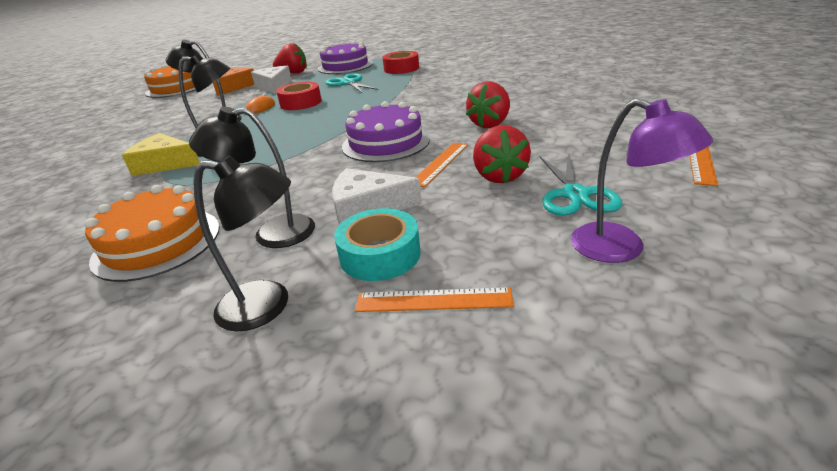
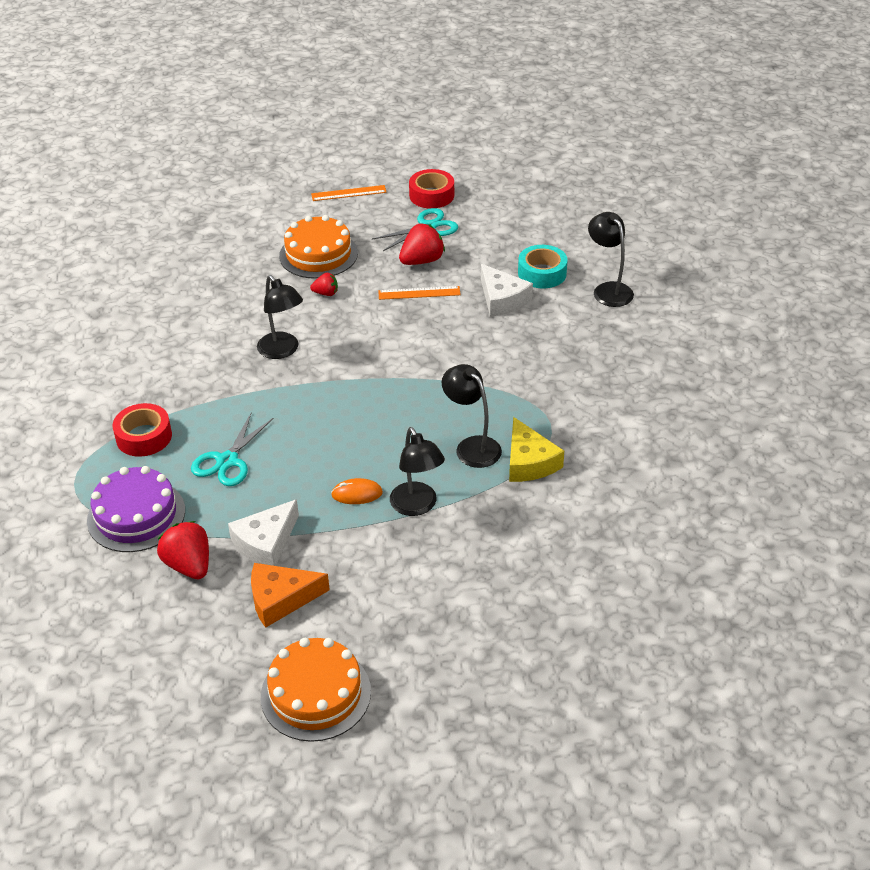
camera: 125 degrees left, 10 degrees up
orange cake [85,185,220,282] -> orange cake moved to [279,215,358,279]
black lamp [189,107,315,248] -> black lamp moved to [257,275,303,359]
red tape [276,82,322,110] -> red tape moved to [409,169,454,208]
purple cake [342,101,430,162] -> none
orange ruler [355,287,514,312] -> none
red strawberry [466,81,510,128] -> red strawberry [310,273,338,296], size x0.56
purple lamp [571,98,713,263] -> none

